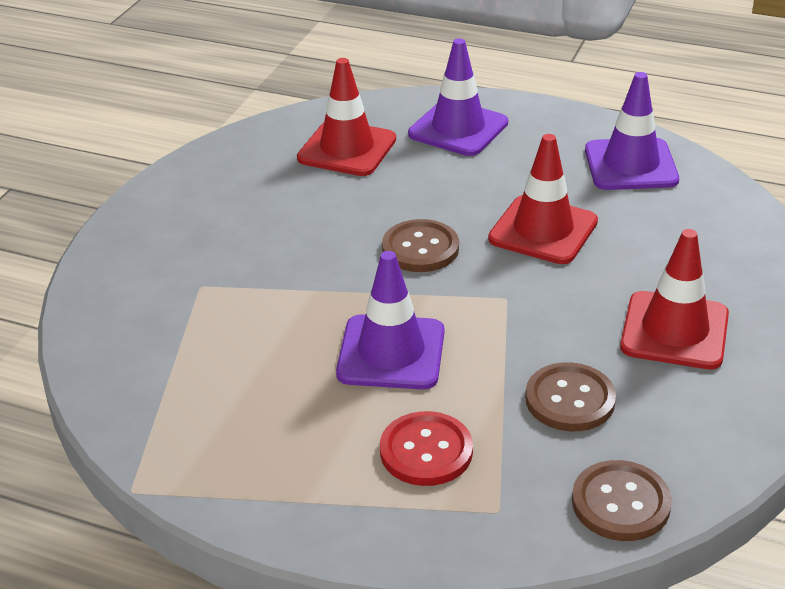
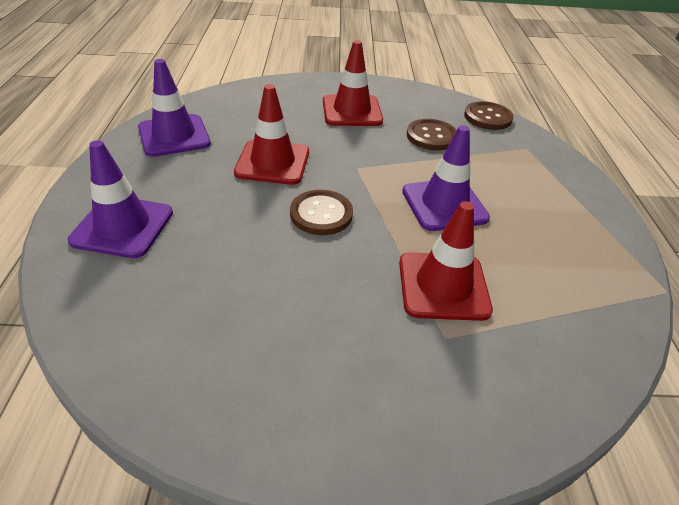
camera: 115 degrees left, 5 degrees up
red traffic cone [297,58,396,176] -> red traffic cone moved to [399,201,493,321]
red button [380,411,473,486] -> none

